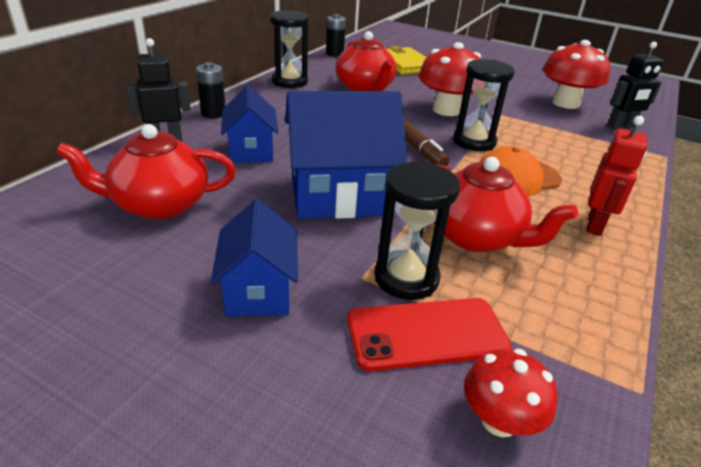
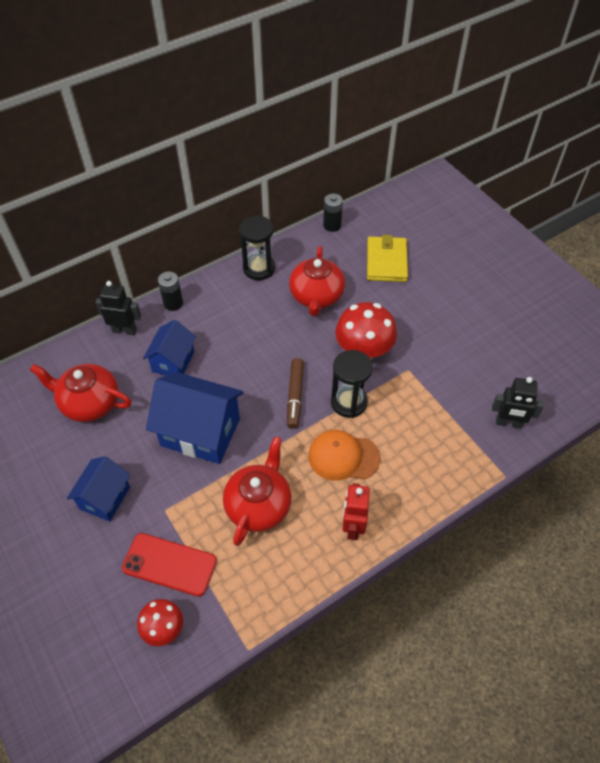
camera: 30 degrees right, 20 degrees up
black hourglass [374,162,460,300] -> none
red teapot [434,157,578,252] -> red teapot turned 135 degrees counterclockwise [223,436,291,546]
red mushroom [543,40,611,109] -> none
red robot [587,116,647,236] -> red robot turned 135 degrees clockwise [343,483,370,540]

